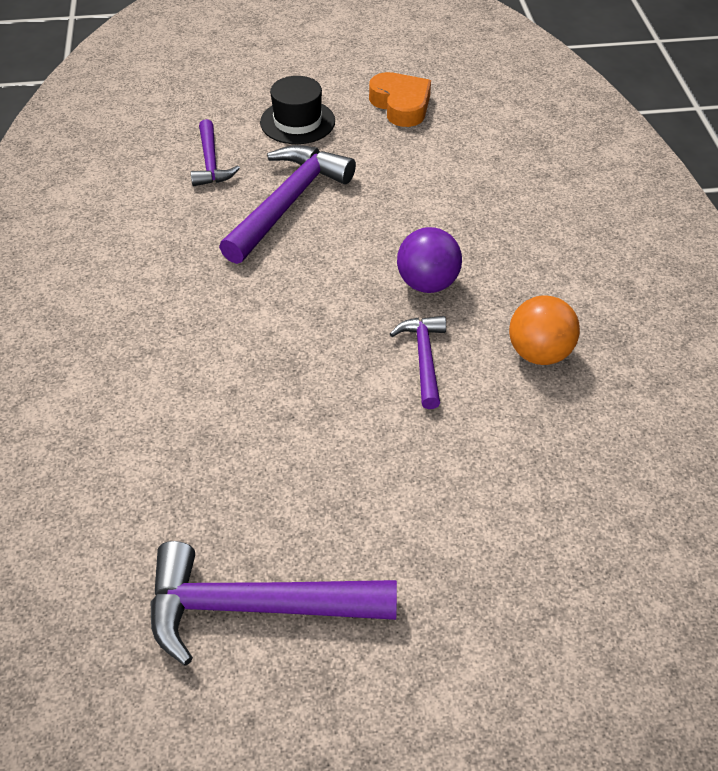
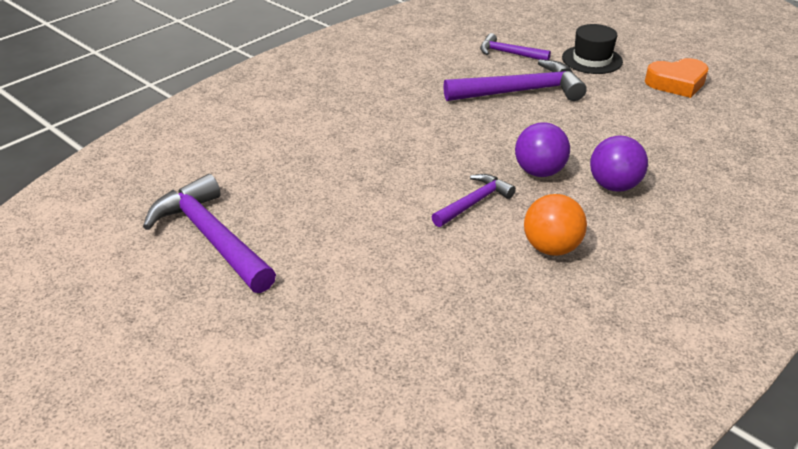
camera: 50 degrees right, 10 degrees down
purple hammer [191,119,240,186] -> purple hammer turned 75 degrees clockwise [480,33,551,60]
orange heart [369,72,431,127] -> orange heart turned 60 degrees clockwise [645,58,709,98]
none -> purple ball [590,136,648,191]

